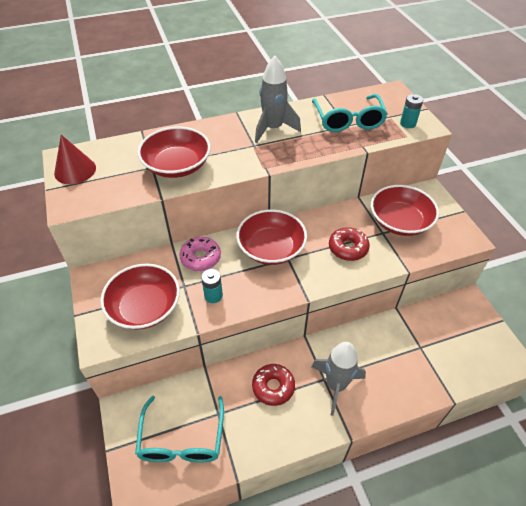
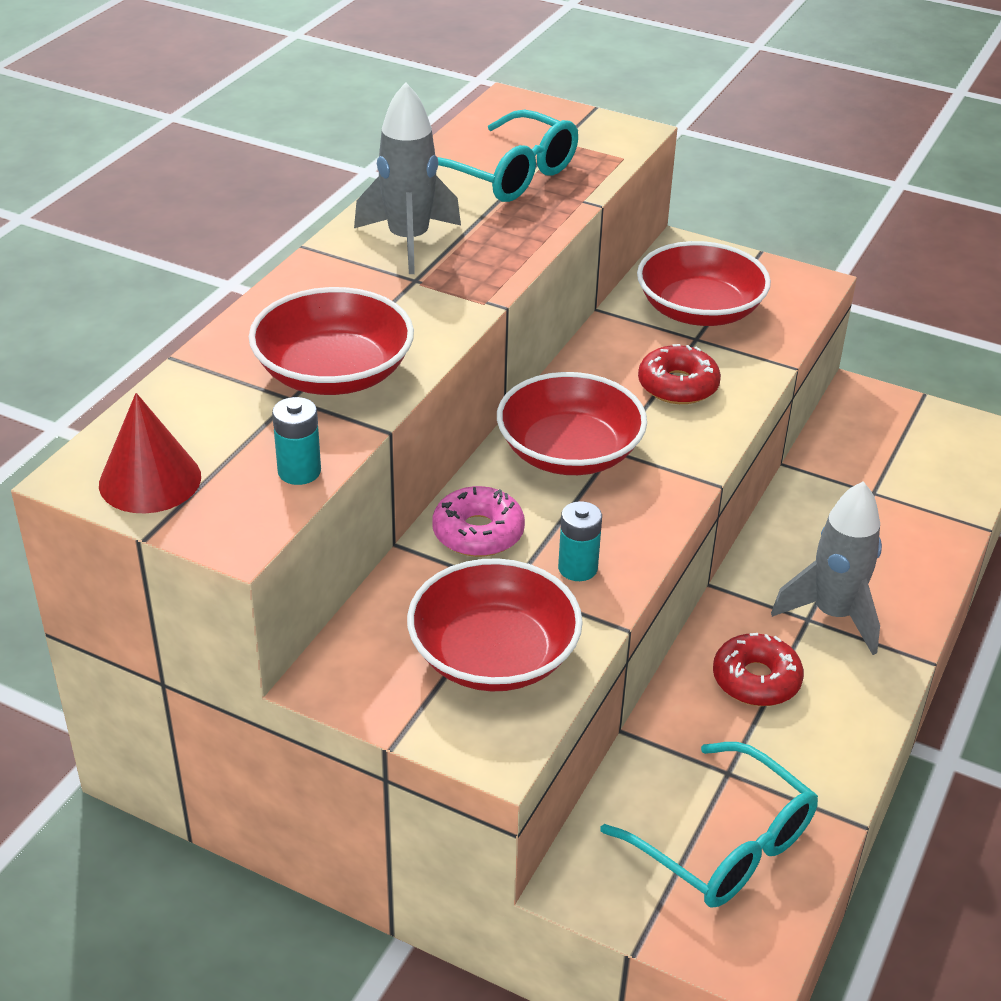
camera: 45 degrees left, 10 degrees down
turquoise battery [400,94,423,128] -> turquoise battery moved to [272,397,321,485]

